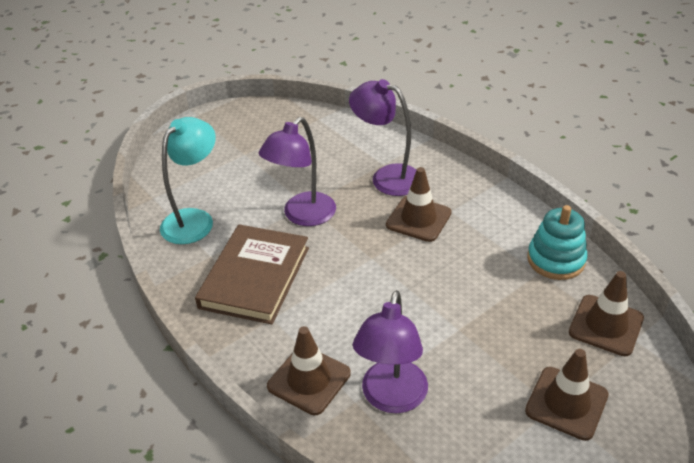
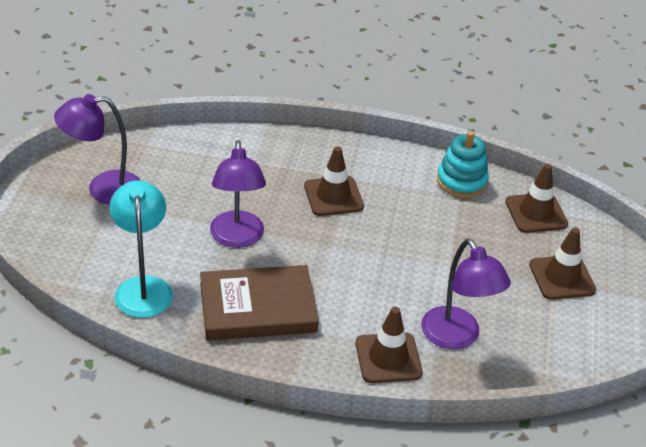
camera: 45 degrees left, 0 degrees up
brown book [195,224,309,325] -> brown book turned 75 degrees counterclockwise [200,265,319,340]
purple lamp [349,79,416,196] -> purple lamp moved to [54,94,141,205]

